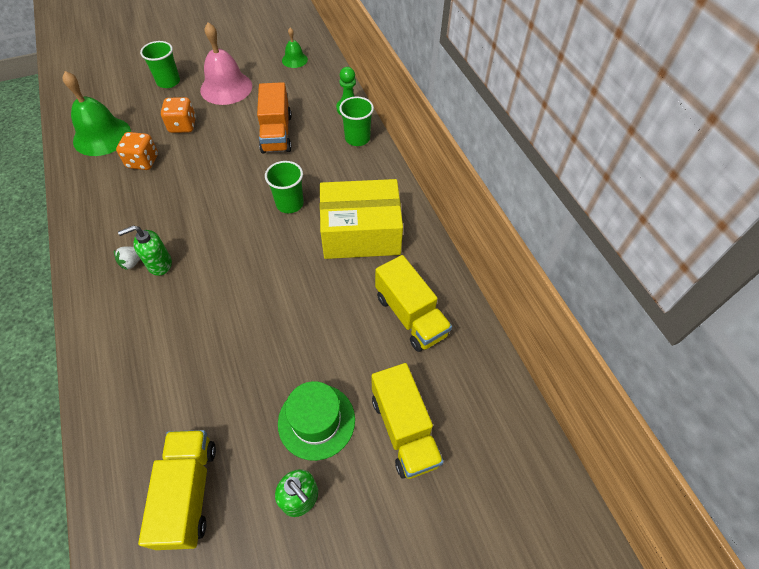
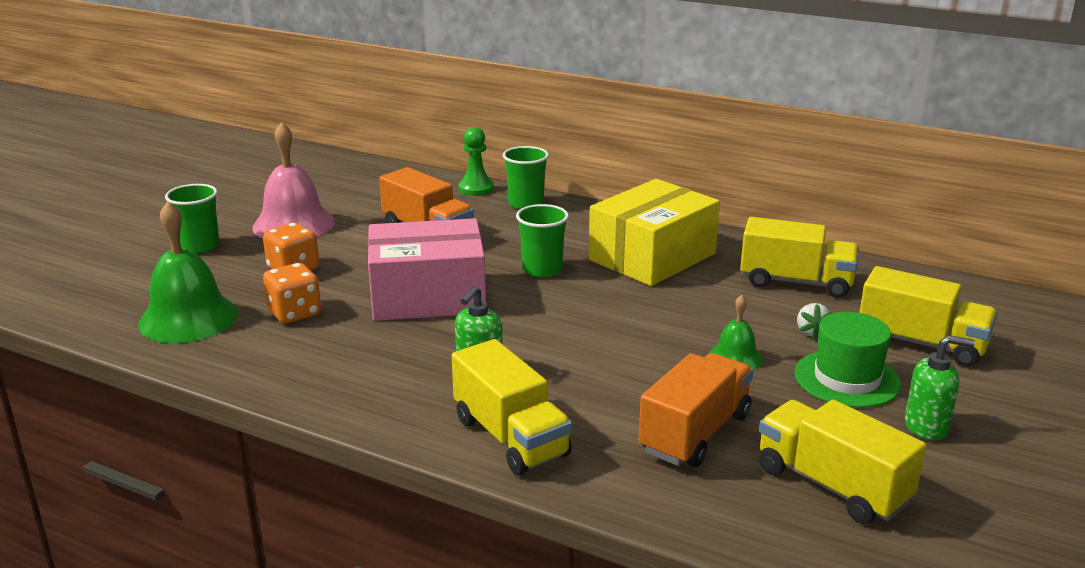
camera: 40 degrees left, 30 degrees down
white strawberry [114,247,140,270] -> white strawberry moved to [797,303,832,339]
green bell [282,27,308,68] -> green bell moved to [709,295,763,370]
none -> pink box [368,218,486,321]
none -> yellow truck [452,339,572,475]
none -> orange truck [639,353,753,467]

